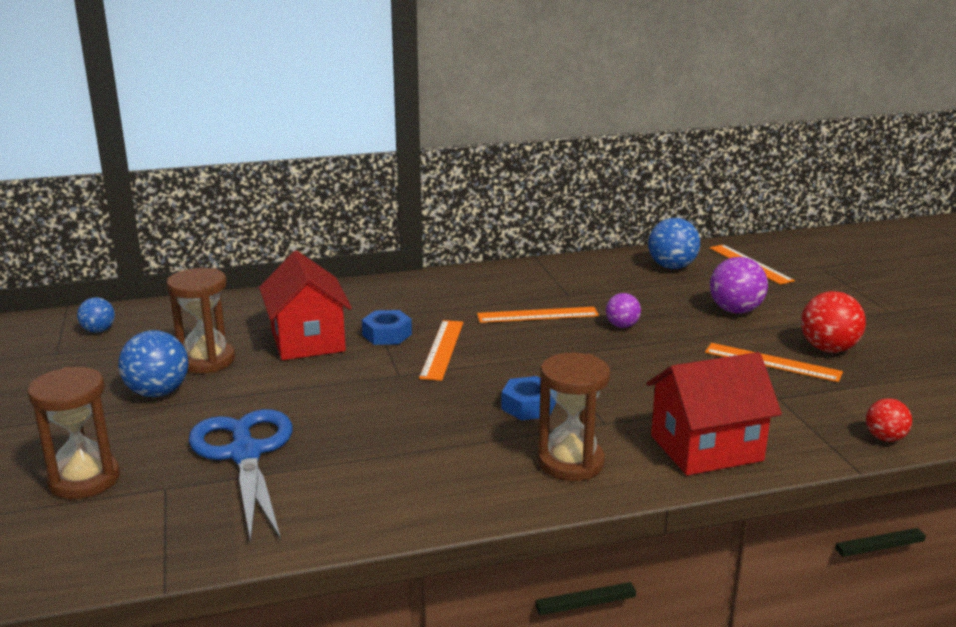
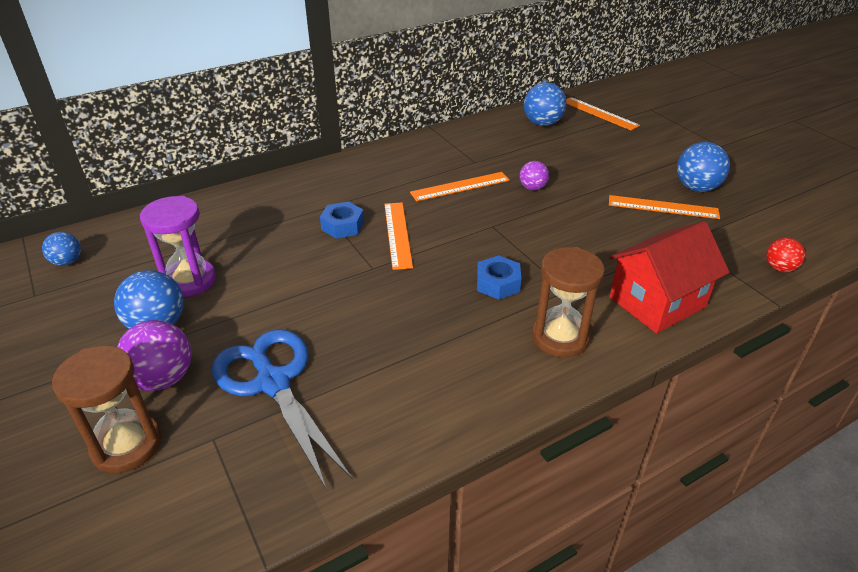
camera: 15 degrees left, 15 degrees up
brown hourglass [167,268,235,373] -> purple hourglass [140,196,216,297]
red house [259,250,352,360] -> none
purple ball [710,257,768,314] -> purple ball moved to [117,320,192,391]
red ball [801,291,866,353] -> blue ball [677,142,730,192]

